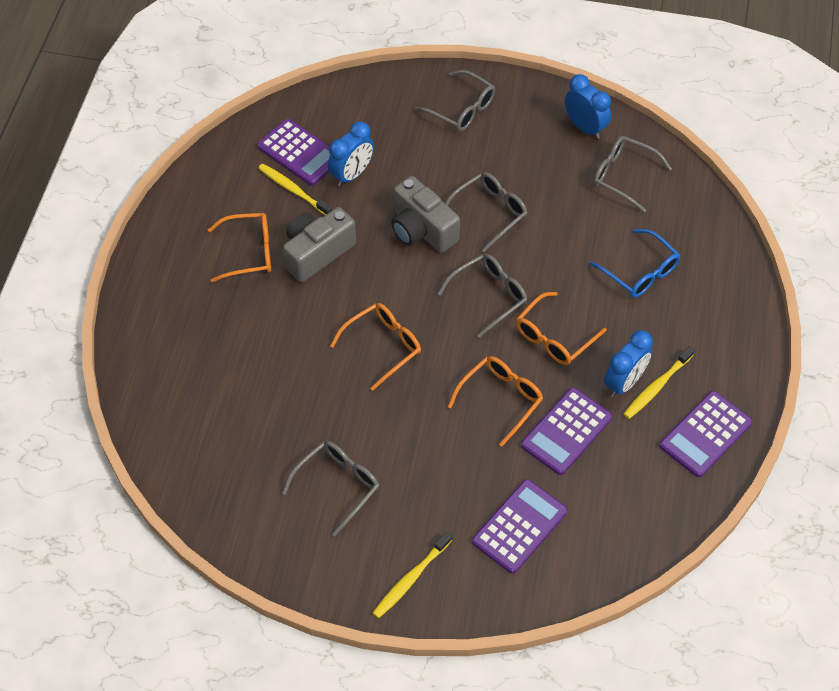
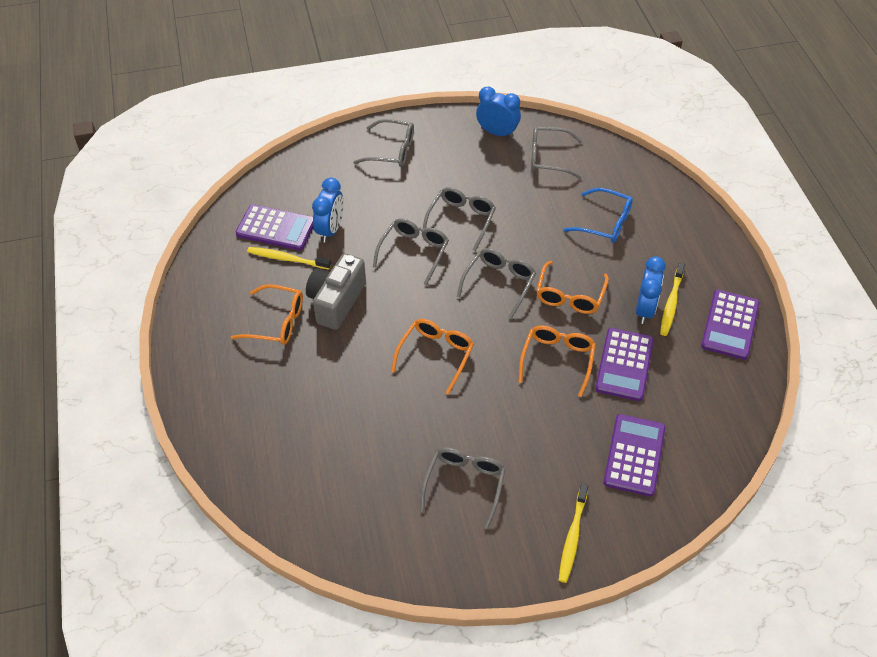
camera: 25 degrees left, 5 degrees down
orange glasses [208,213,271,282] -> orange glasses turned 45 degrees clockwise [231,284,303,345]
grey camera [391,176,460,253] -> grey glasses [373,218,449,285]

